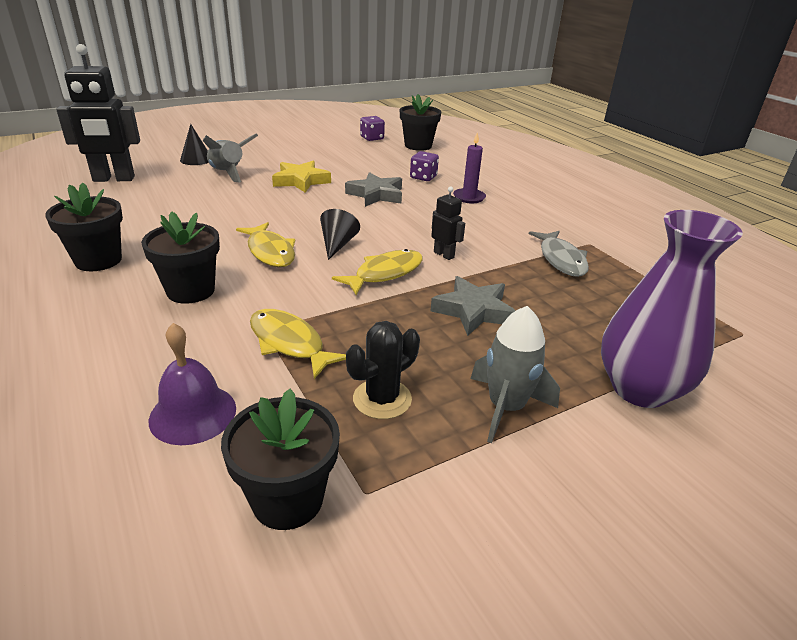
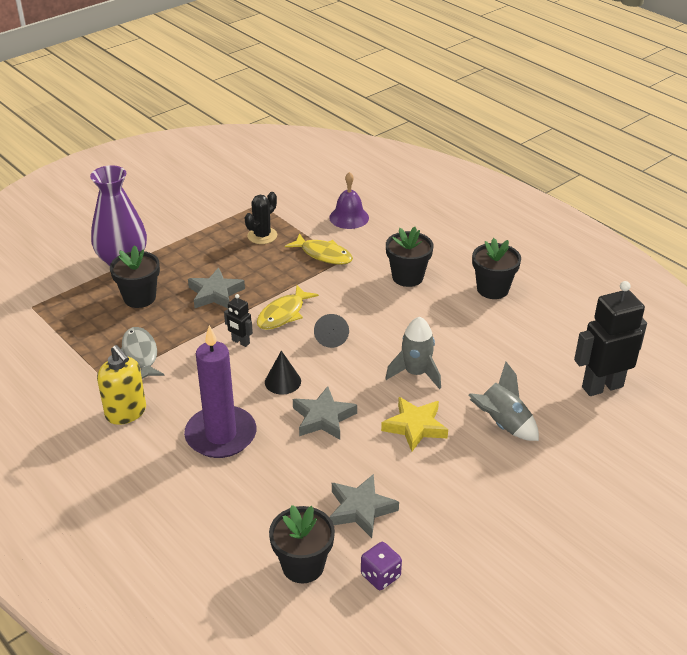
camera: 170 degrees right, 5 degrees up
black cone [180,124,209,165] -> black cone moved to [265,350,301,395]
black flower pot [221,389,340,530] -> black flower pot moved to [110,245,160,308]
yellow fish [236,222,295,267] -> none
purple dice [410,151,439,181] -> none
purple candle [453,133,486,203] -> purple candle [184,325,256,458], size x1.94
grey rocket [470,306,560,443] -> grey rocket moved to [385,317,441,389]
none -> yellow soap dispenser [97,345,146,425]
none -> grey star [329,474,399,538]

